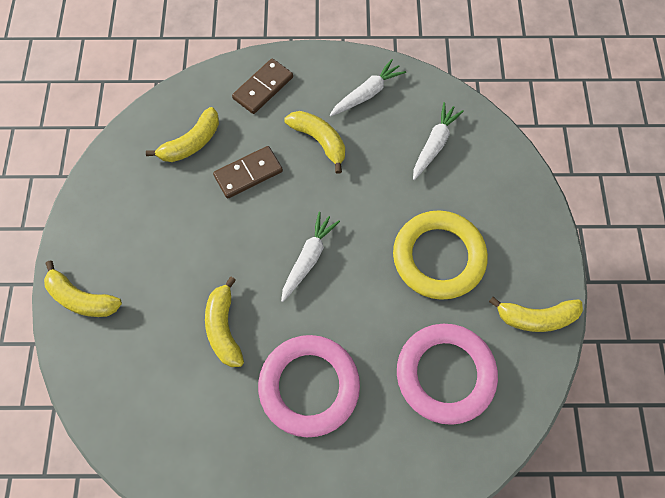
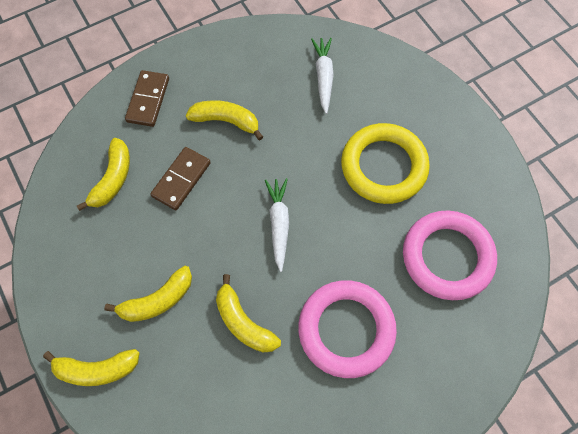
camera: 30 degrees left, 0 degrees up
white carrot [330,59,406,116] -> none
yellow banana [489,297,583,332] -> yellow banana moved to [104,265,192,322]

